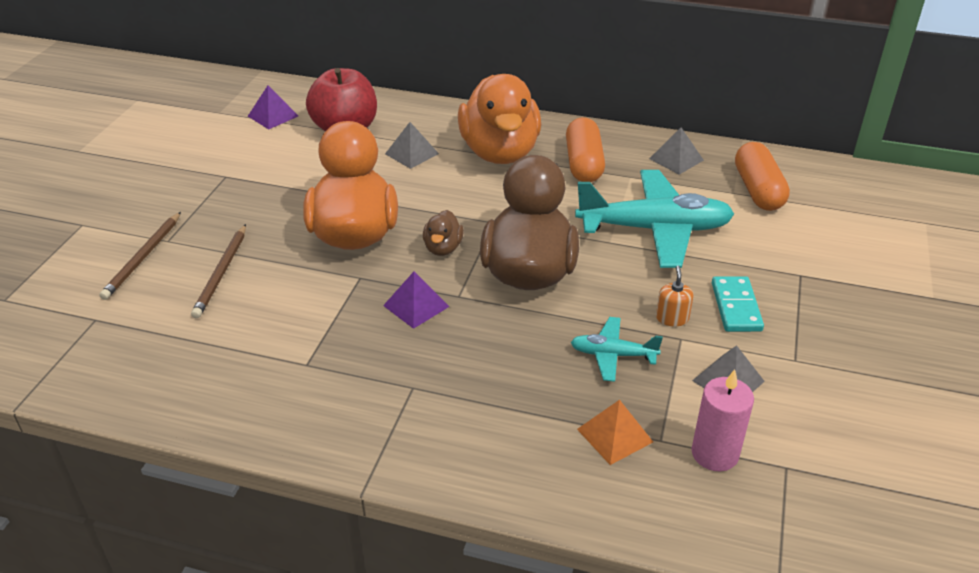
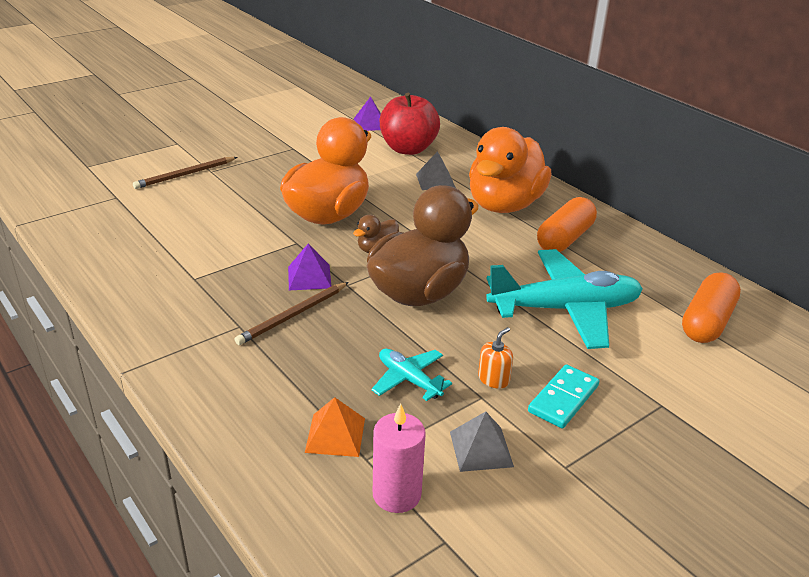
camera: 35 degrees right, 5 degrees down
brown pencil [191,224,246,318] -> brown pencil moved to [235,282,349,345]
turquoise plane [575,170,734,268] -> turquoise plane turned 45 degrees counterclockwise [486,249,643,349]
grey pyramid [649,127,704,175] -> none

